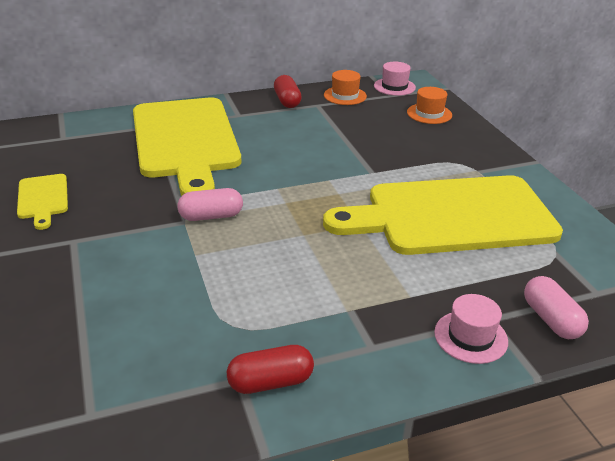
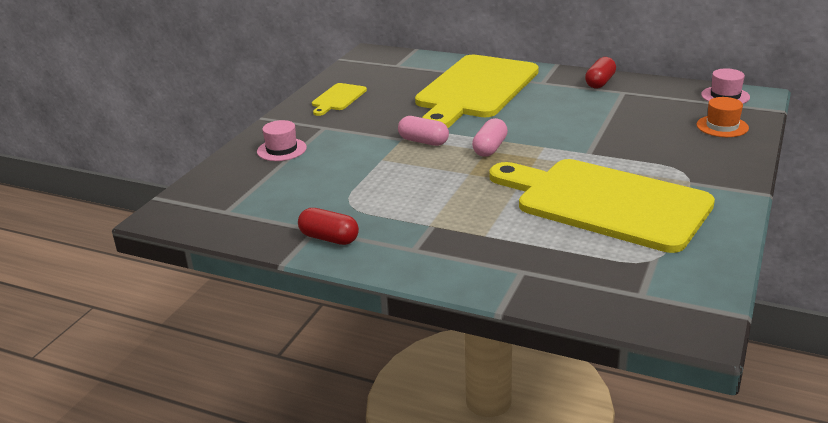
camera: 45 degrees right, 5 degrees down
orange hat [324,70,367,105] -> none
pink hat [434,294,508,364] -> pink hat moved to [257,120,307,161]
pink capsule [524,276,589,339] -> pink capsule moved to [472,118,508,157]

